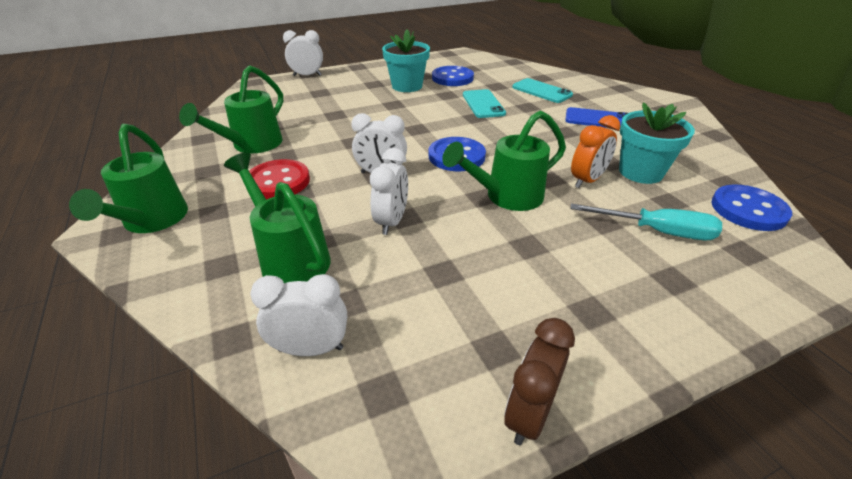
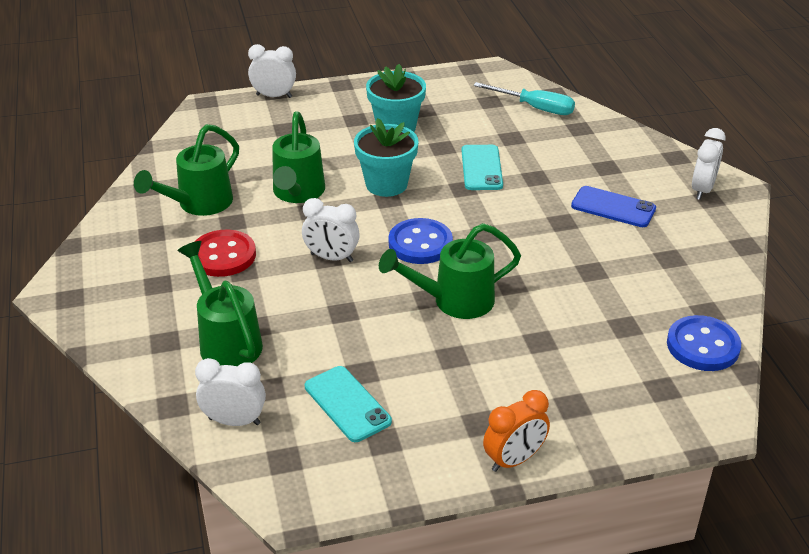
camera: 10 degrees right, 0 degrees up
green watering can [69,124,188,233] -> green watering can moved to [272,112,325,203]
white clock [370,148,408,235] -> white clock moved to [692,128,726,200]
blue button [432,66,474,86] -> none
brown clock [504,318,575,445] -> none
turquoise phone [512,78,573,103] -> turquoise phone moved to [305,366,392,442]
orange clock [571,115,620,188] -> orange clock moved to [483,390,550,472]
turquoise screwdriver [571,203,722,240] -> turquoise screwdriver moved to [474,82,575,115]
turquoise flower pot [619,102,695,184] -> turquoise flower pot moved to [354,118,419,197]

